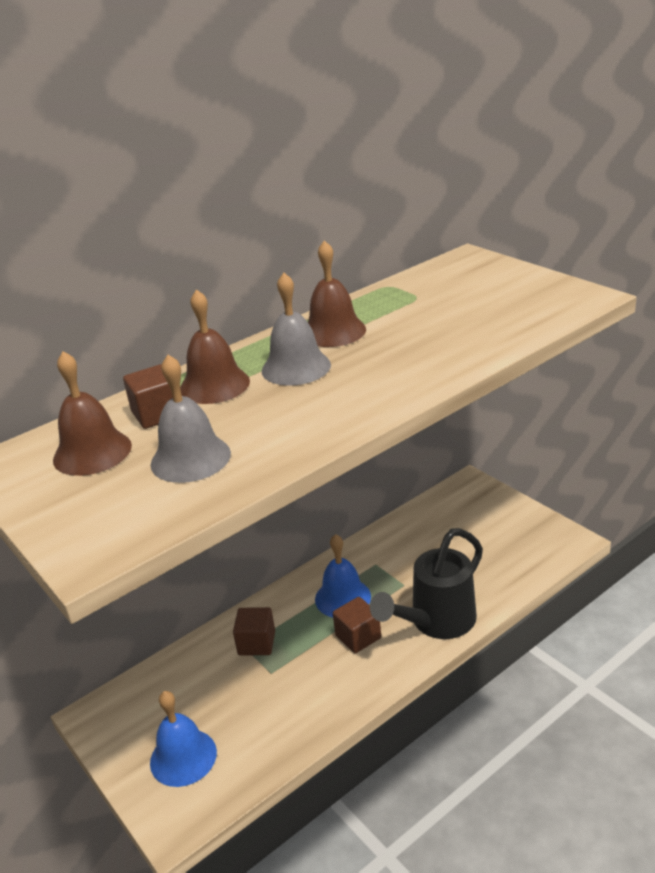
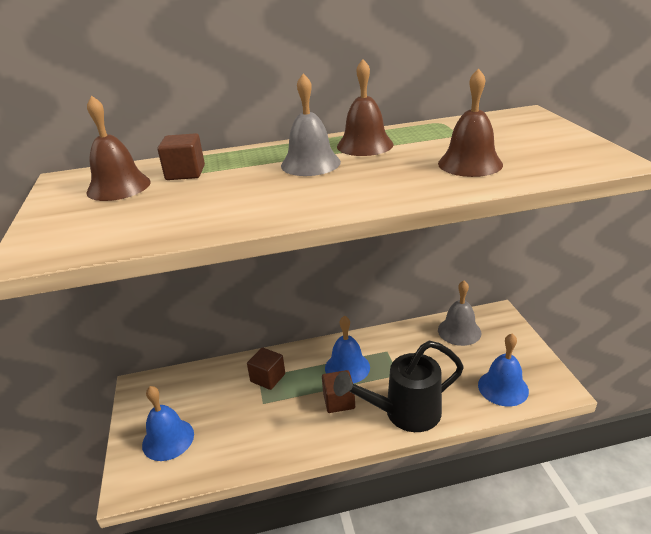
camera: 25 degrees right, 0 degrees up
grey bell [150,355,231,483] -> grey bell moved to [438,280,482,346]
brown bell [180,289,250,404] -> brown bell moved to [438,68,503,177]
none -> blue bell [478,334,529,406]

